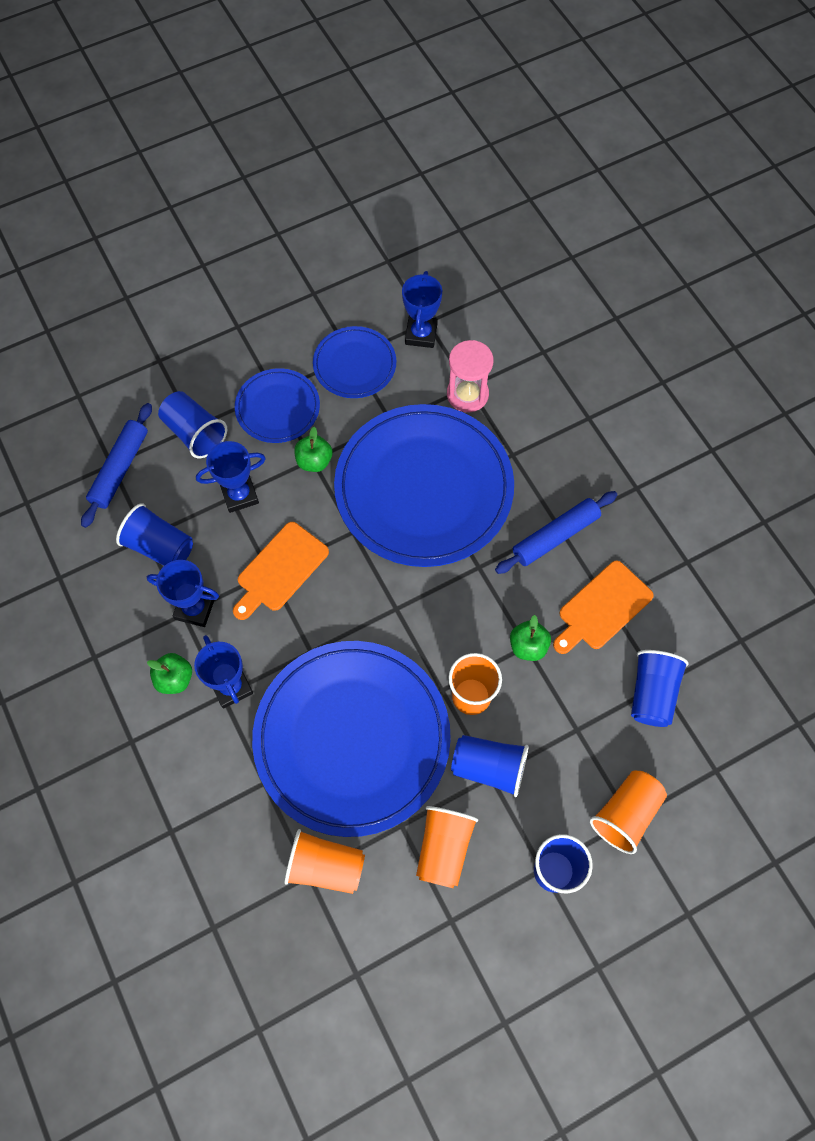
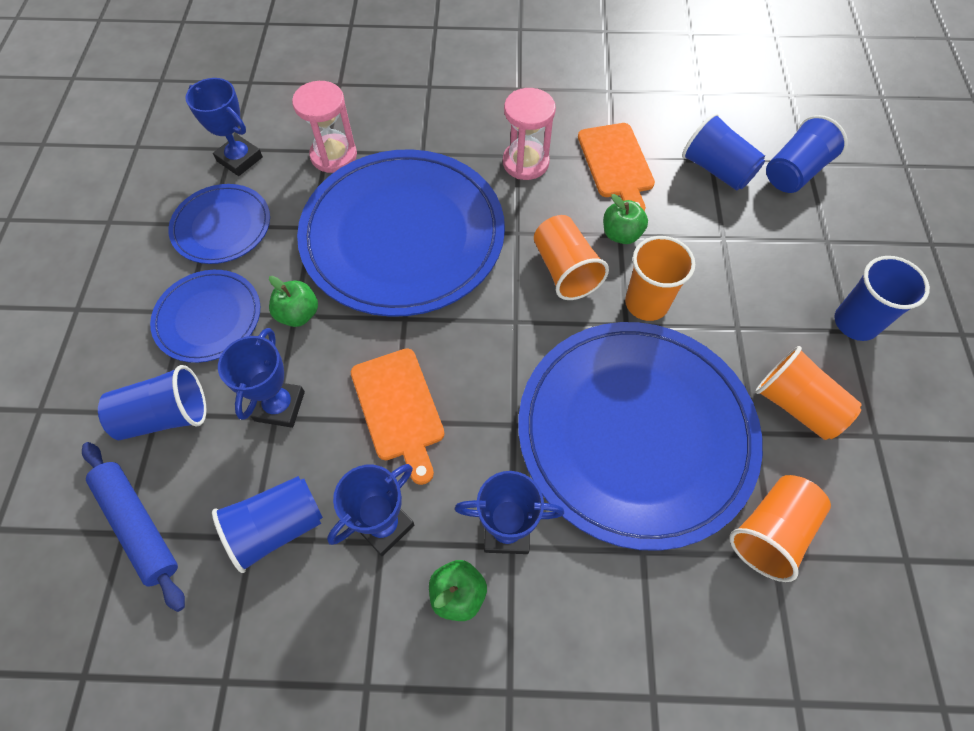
camera: 60 degrees left, 5 degrees down
blue cup [451,735,529,797] -> blue cup moved to [766,115,847,193]
blue rolling pin [495,491,617,574] -> pink hourglass [503,88,556,180]
orange cup [590,770,667,854] -> orange cup moved to [534,215,609,300]

